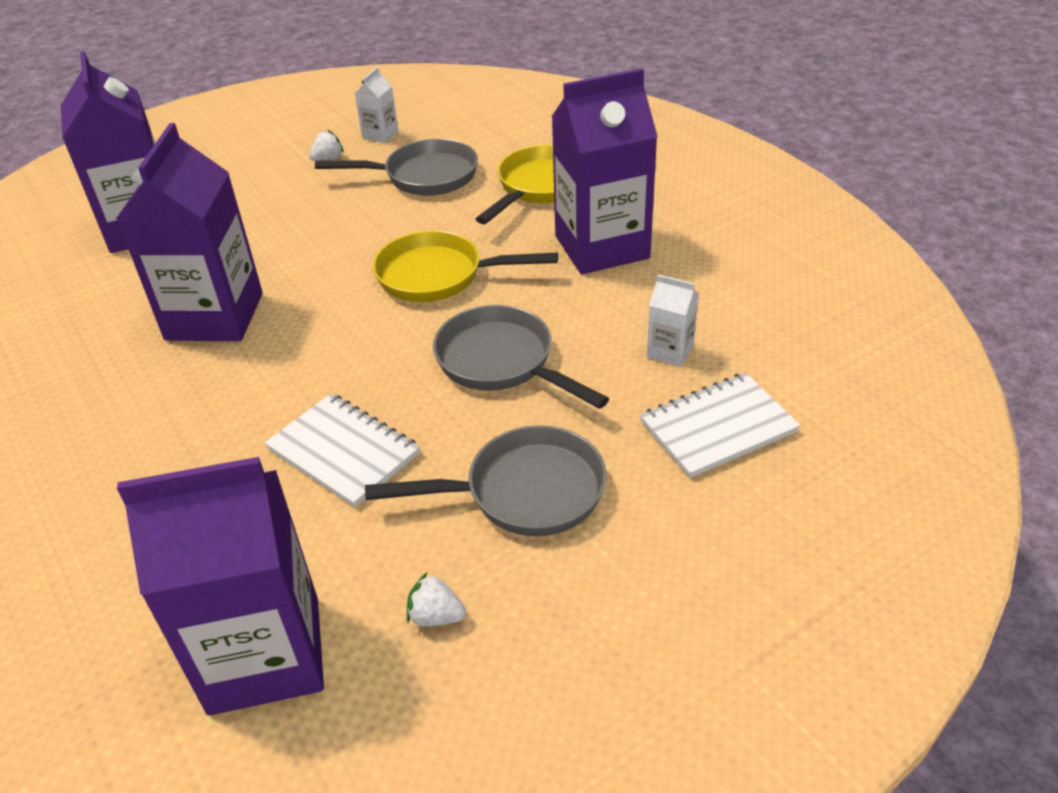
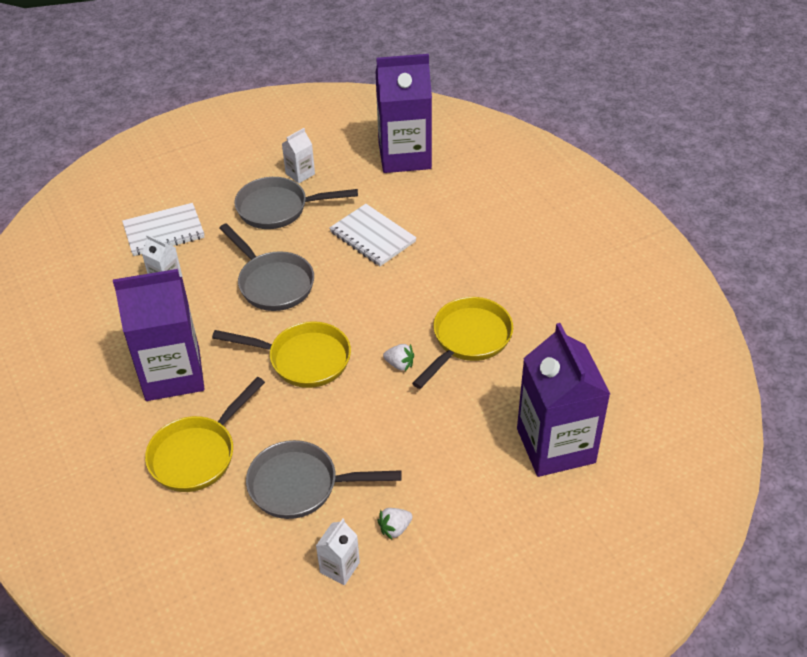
camera: 175 degrees left, 5 degrees up
purple carton [116,123,263,341] -> yellow pan [412,297,513,389]
white strawberry [407,572,466,627] -> white strawberry moved to [383,344,414,371]
none -> white carton [282,128,315,183]

